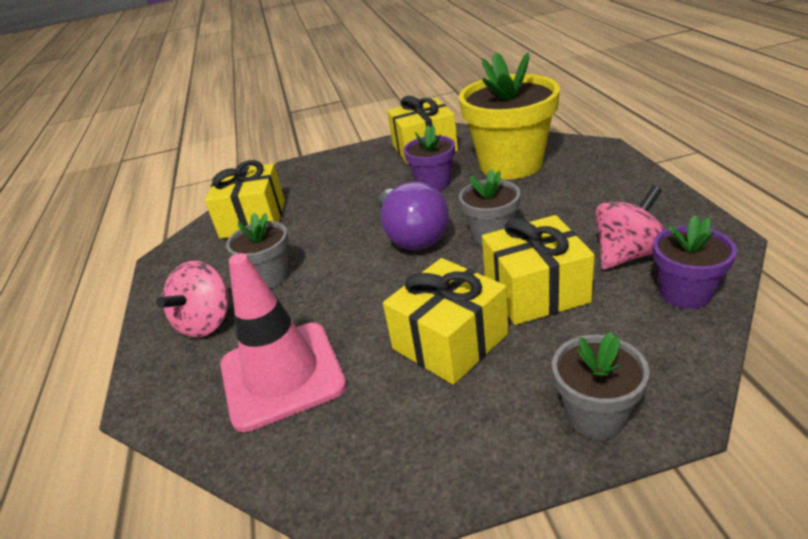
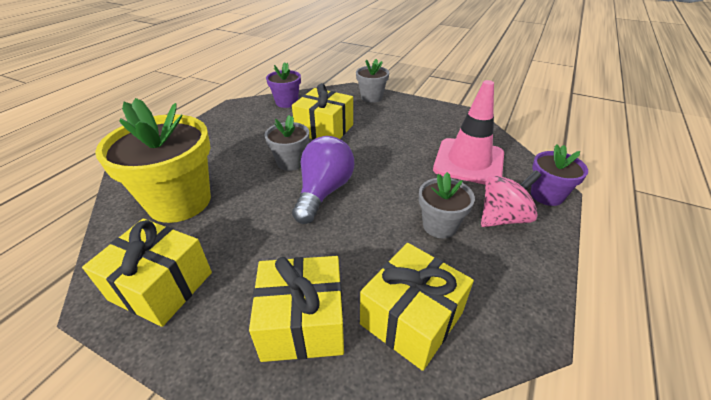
camera: 145 degrees left, 5 degrees up
yellow gift [383,258,509,385] -> yellow gift moved to [249,256,344,362]
purple flower pot [404,126,455,191] -> purple flower pot moved to [531,144,588,206]
pink spinning top [595,185,664,270] -> none

